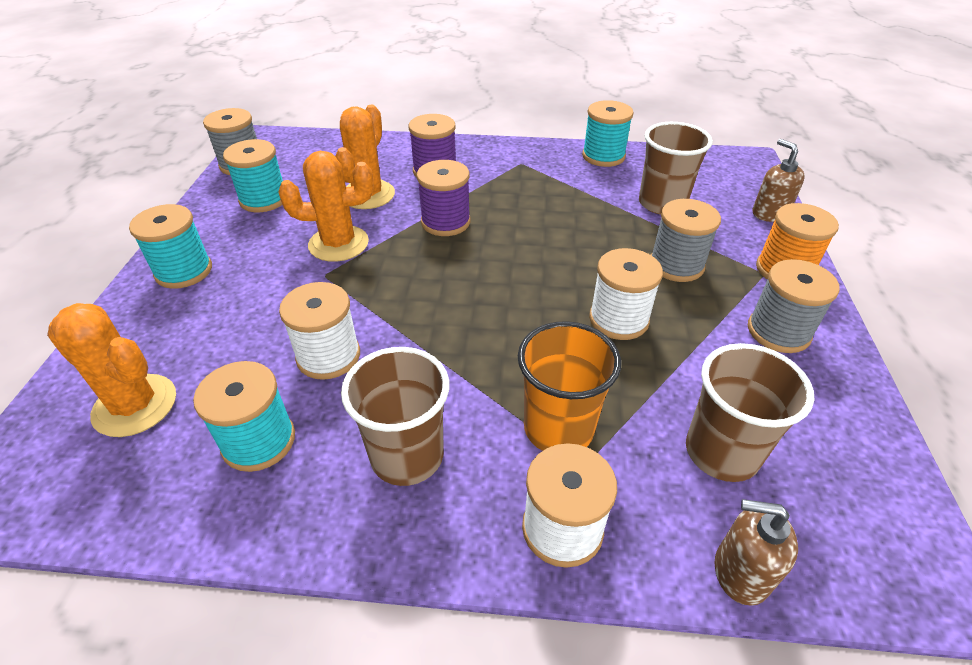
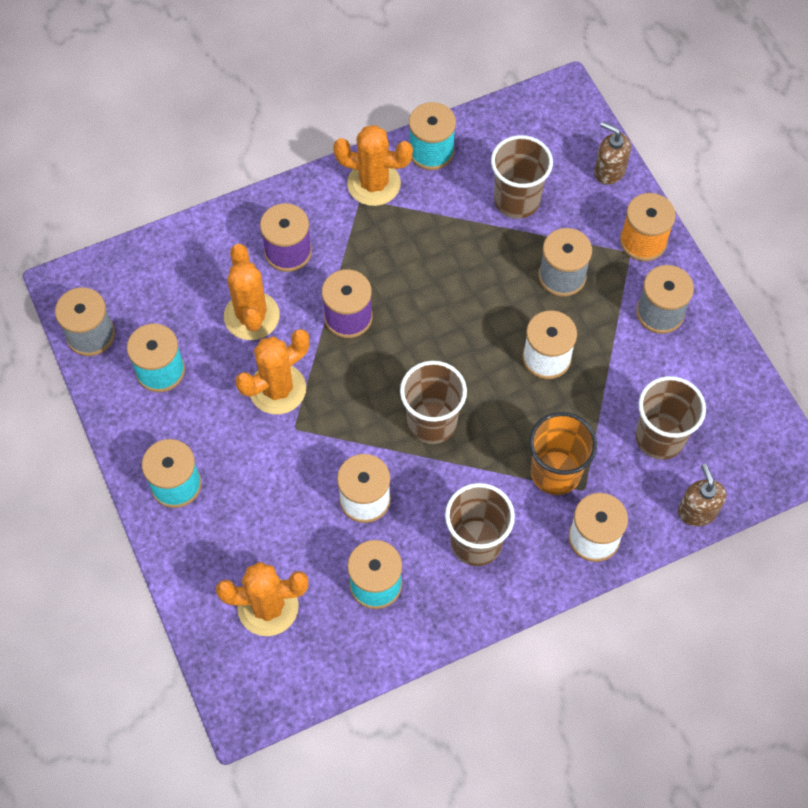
camera: 30 degrees left, 20 degrees up
brown soap dispenser [715,499,798,606] -> brown soap dispenser turned 90 degrees clockwise [678,464,726,526]
none -> orange cactus [333,125,413,206]
none -> brown cup [400,361,467,444]

